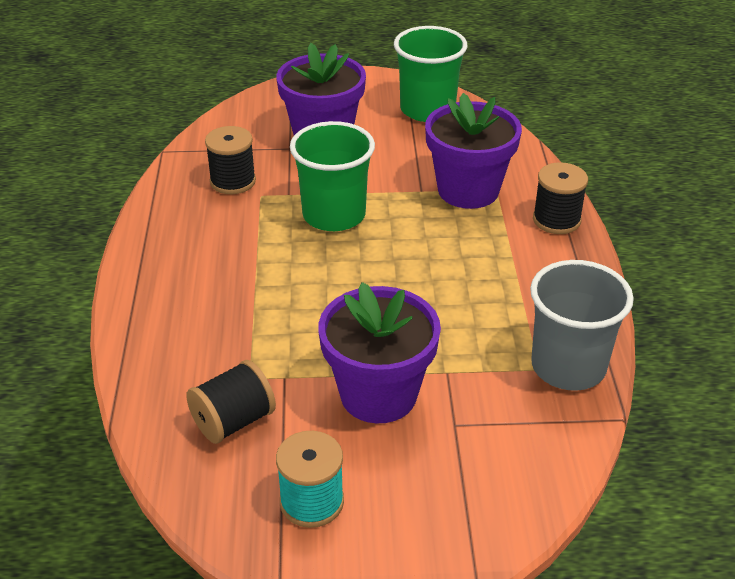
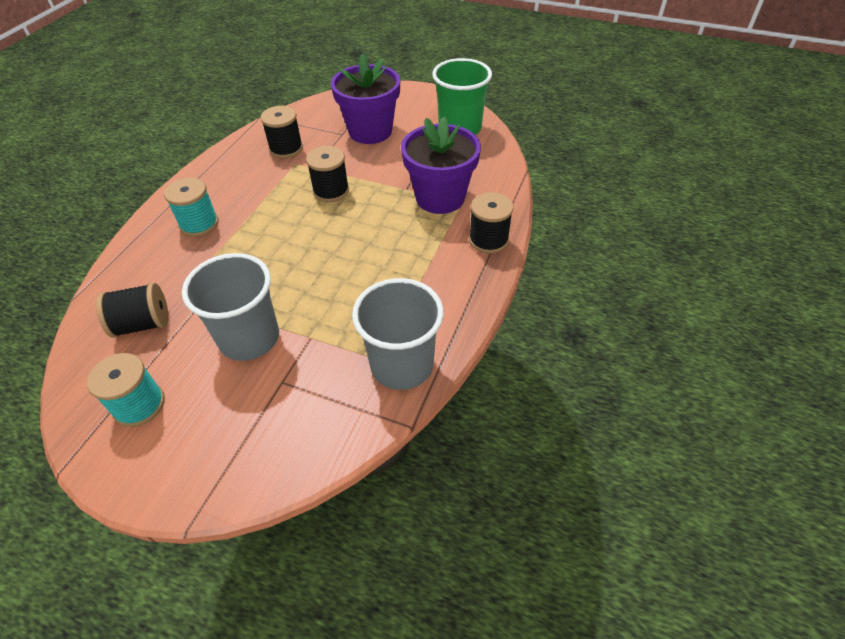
camera: 25 degrees right, 10 degrees up
green cup [290,121,375,231] -> black spool [306,146,349,202]
purple flower pot [318,282,441,423] -> grey cup [182,253,279,361]
none -> turquoise spool [164,178,219,237]

